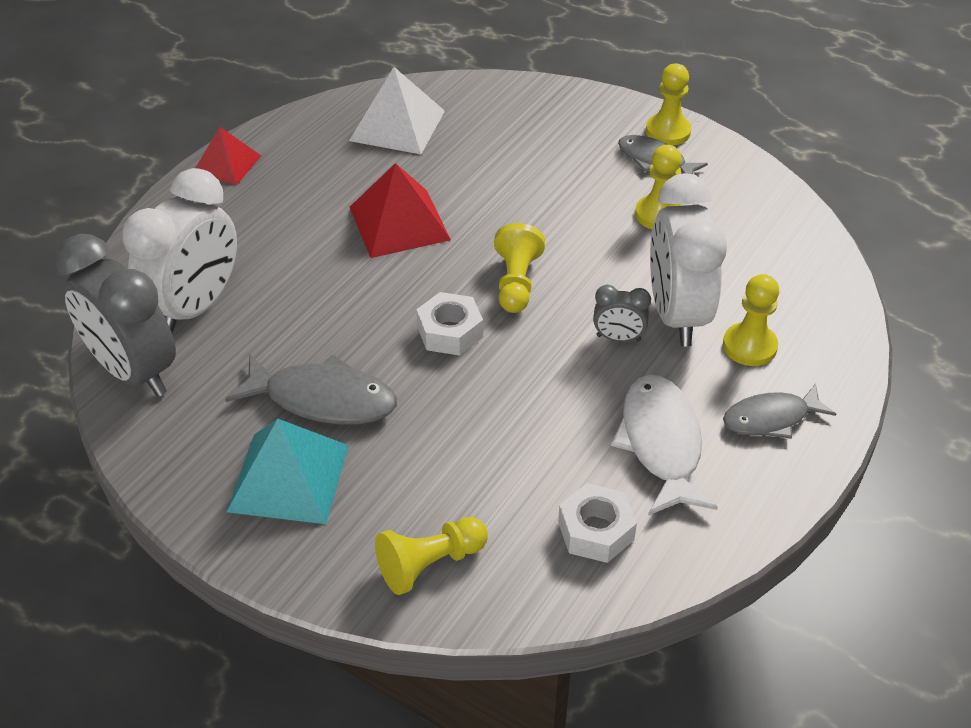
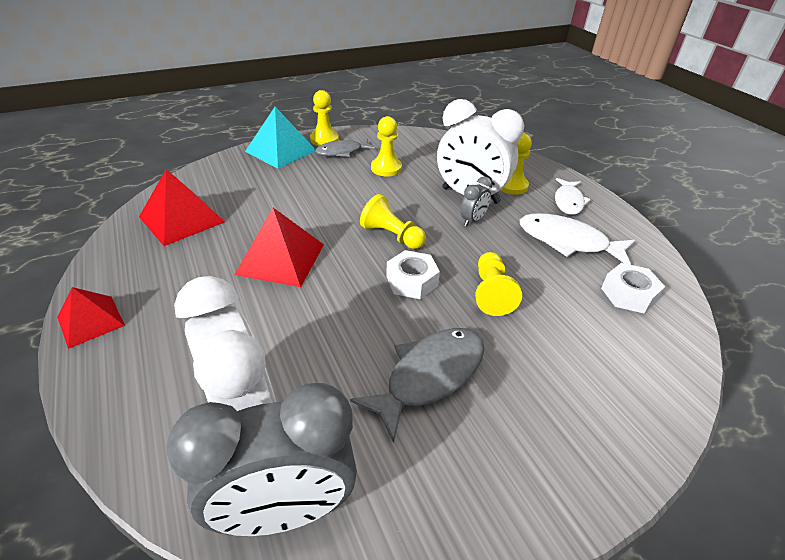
camera: 60 degrees left, 5 degrees down
turquoise pyramid [227,419,349,524] -> turquoise pyramid moved to [245,107,315,169]
white pyramid [349,67,445,154] -> red pyramid [139,169,224,246]
yellow pawn [375,517,488,595] -> yellow pawn moved to [475,252,522,316]
grey fish [723,384,836,439] -> white fish [555,178,591,215]

